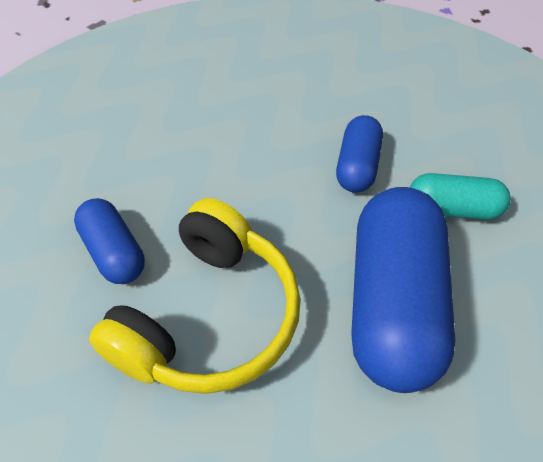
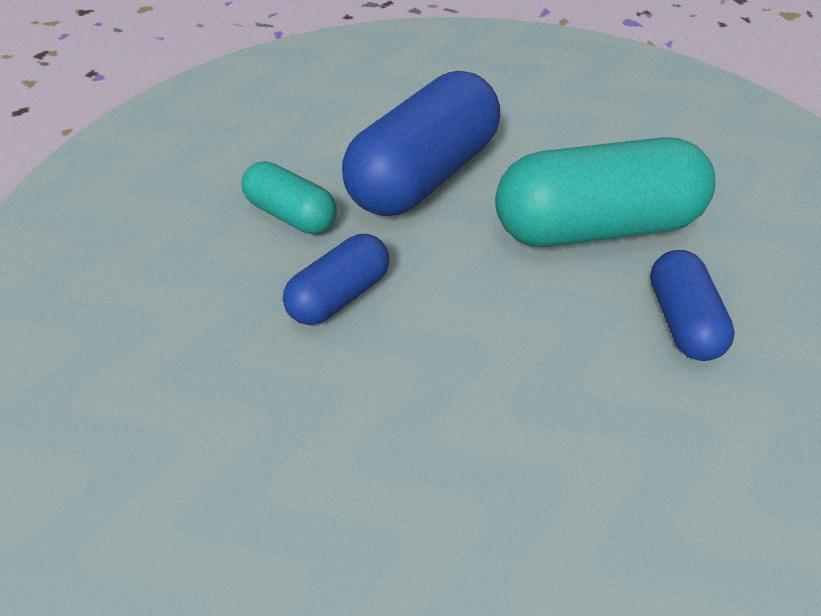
camera: 150 degrees left, 5 degrees down
yellow headphones [89,198,301,394] -> turquoise capsule [495,137,716,247]

